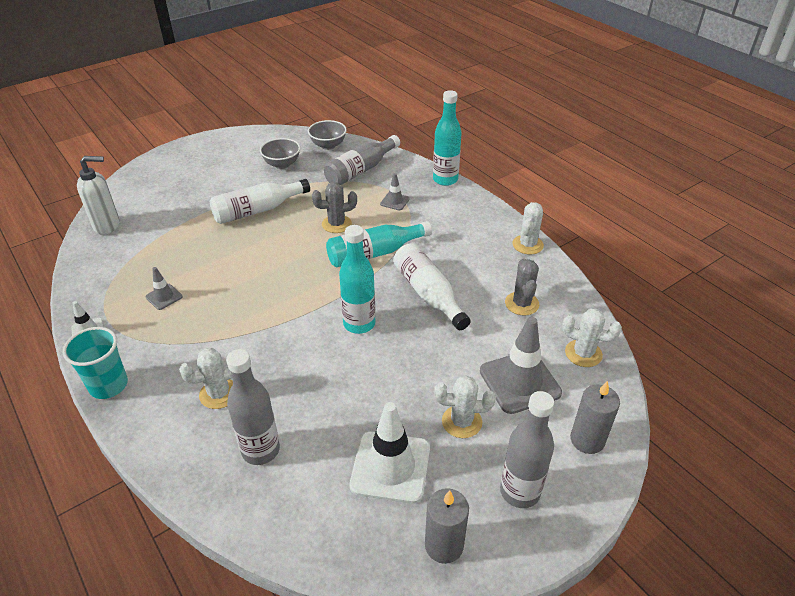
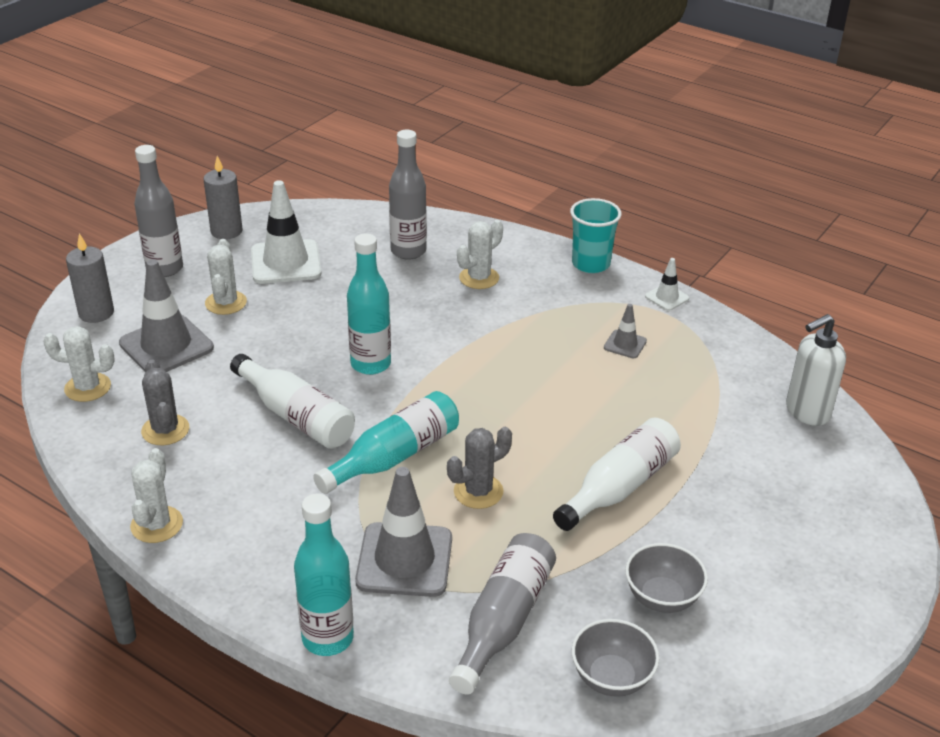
camera: 160 degrees right, 5 degrees down
grey traffic cone [380,173,410,210] -> grey traffic cone [355,467,452,597], size x2.04
white cactus [434,376,496,438] -> white cactus turned 75 degrees counterclockwise [205,239,247,315]

